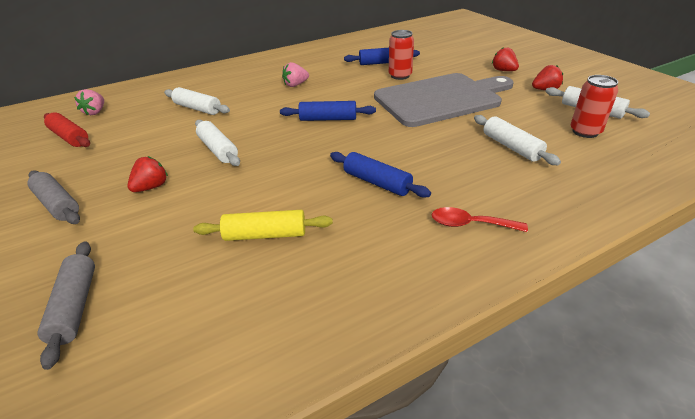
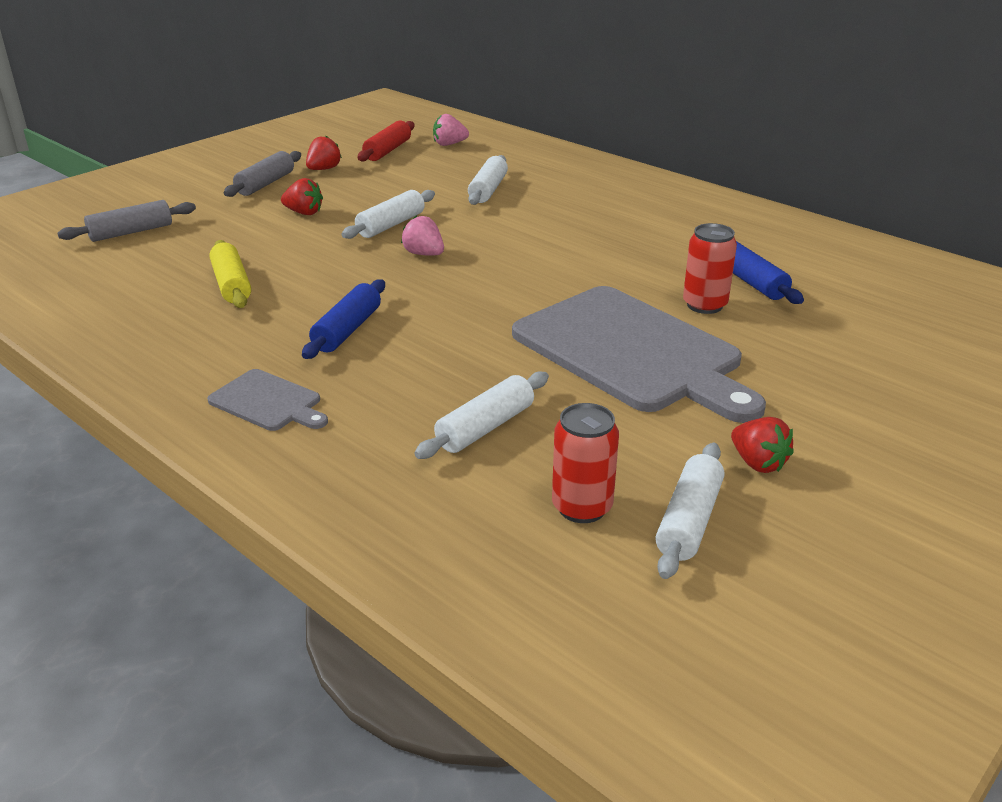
camera: 70 degrees right, 5 degrees down
blue rolling pin [280,101,376,121] -> none
pink strawberry [282,62,309,87] -> pink strawberry moved to [401,216,444,256]
red spoon [431,207,528,232] -> grey cutting board [207,369,328,431]
red strawberry [492,47,519,71] -> red strawberry moved to [306,136,342,170]

